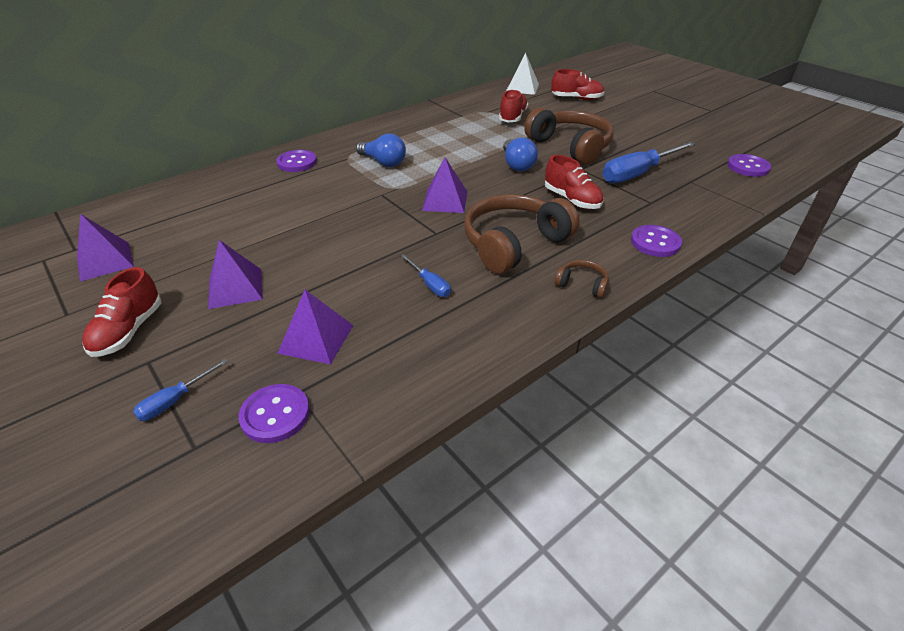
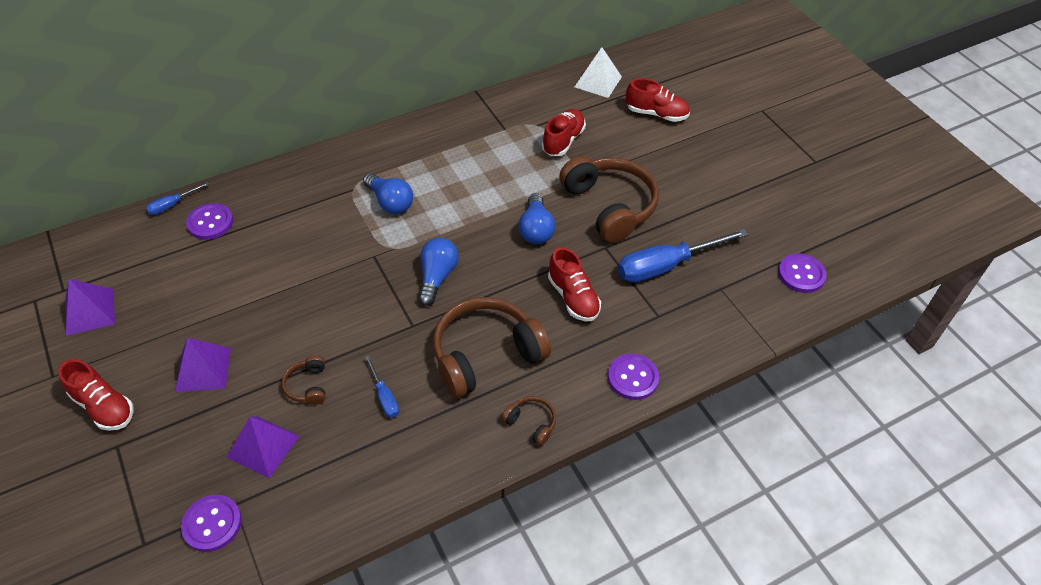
camera: 10 degrees right, 10 degrees up
red shoe [82,267,161,357] -> red shoe turned 75 degrees counterclockwise [58,359,134,431]
blue screwdriver [133,358,229,421] -> blue screwdriver moved to [146,182,210,215]
purple button [276,150,317,172] -> purple button moved to [186,203,233,240]
purple pyramid [422,157,467,213] -> blue light bulb [418,238,459,306]
none -> brown headphones [282,355,325,405]

